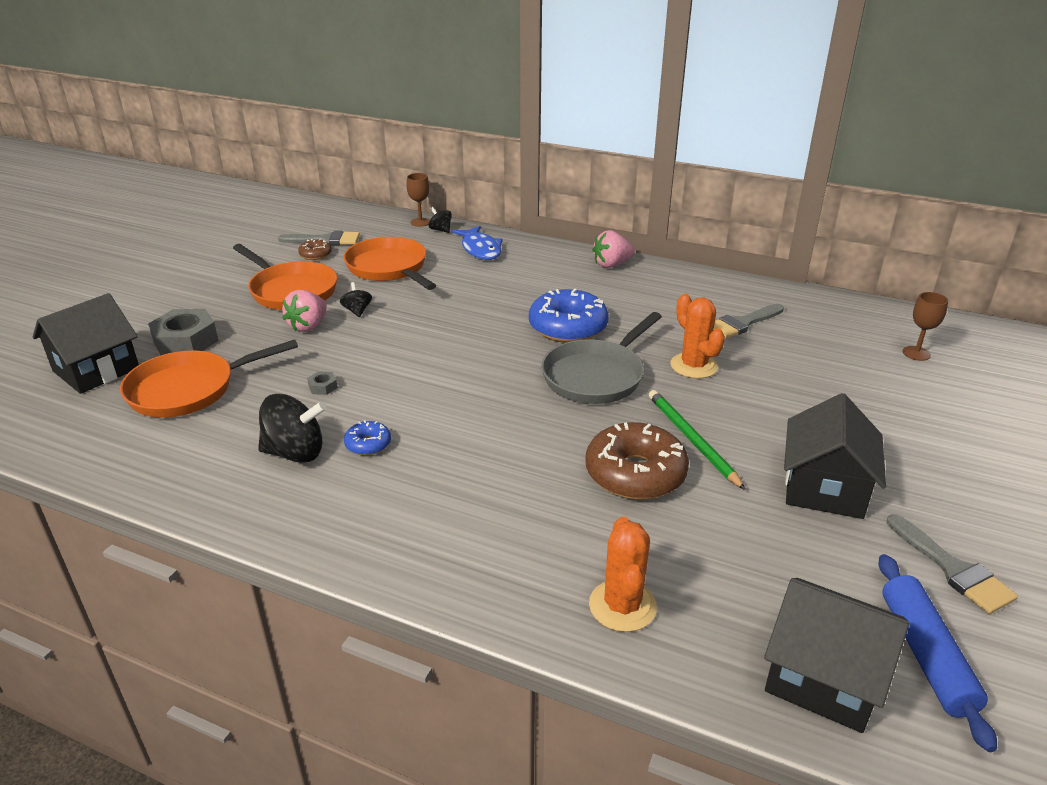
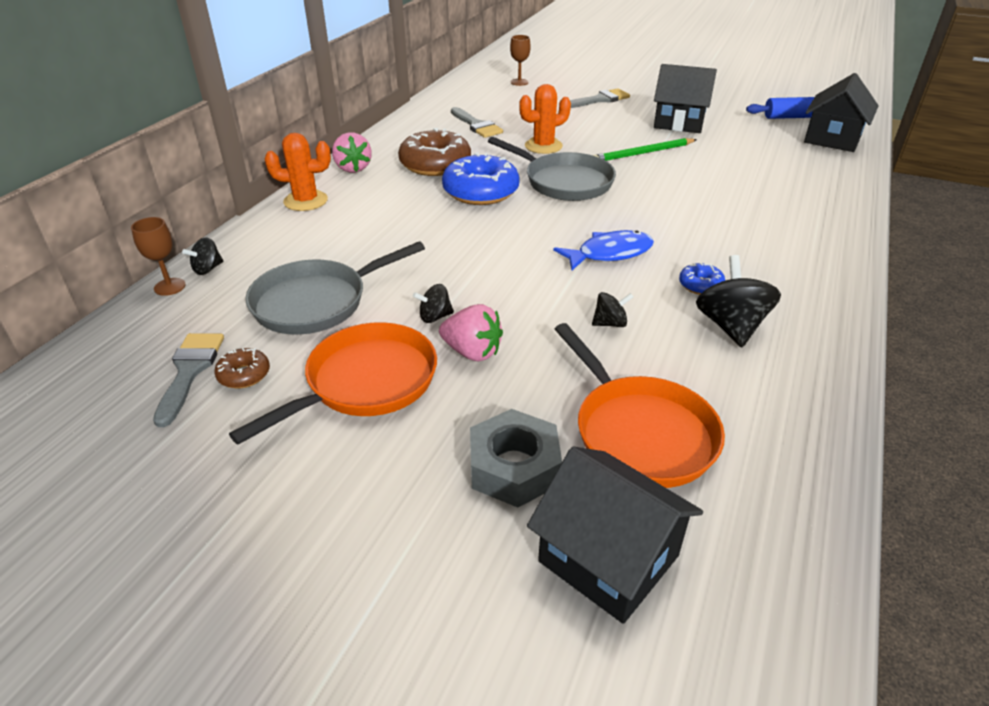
camera: 90 degrees left, 5 degrees up
grey nut [307,371,338,395] -> black spinning top [592,292,633,327]
orange pan [344,237,436,290] -> grey pan [245,241,425,335]
blue fish [452,226,503,260] -> blue fish moved to [553,230,654,270]
brown donut [585,422,689,500] -> brown donut moved to [398,128,471,176]
orange cactus [589,517,657,632] -> orange cactus moved to [265,133,331,211]
grey brush [887,514,1018,614] -> grey brush moved to [570,88,630,108]

